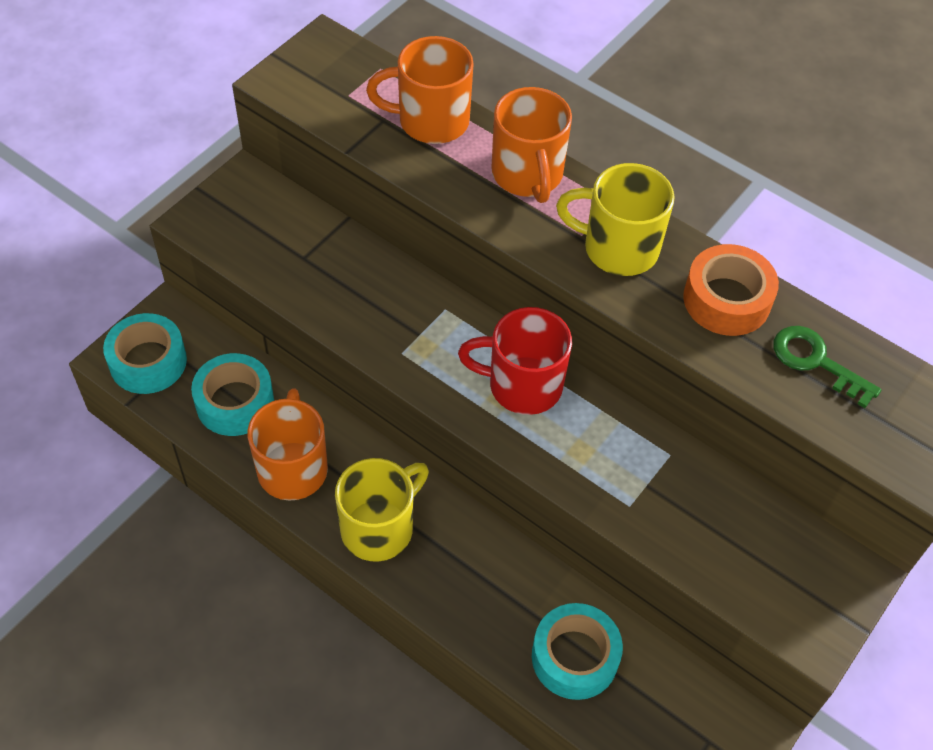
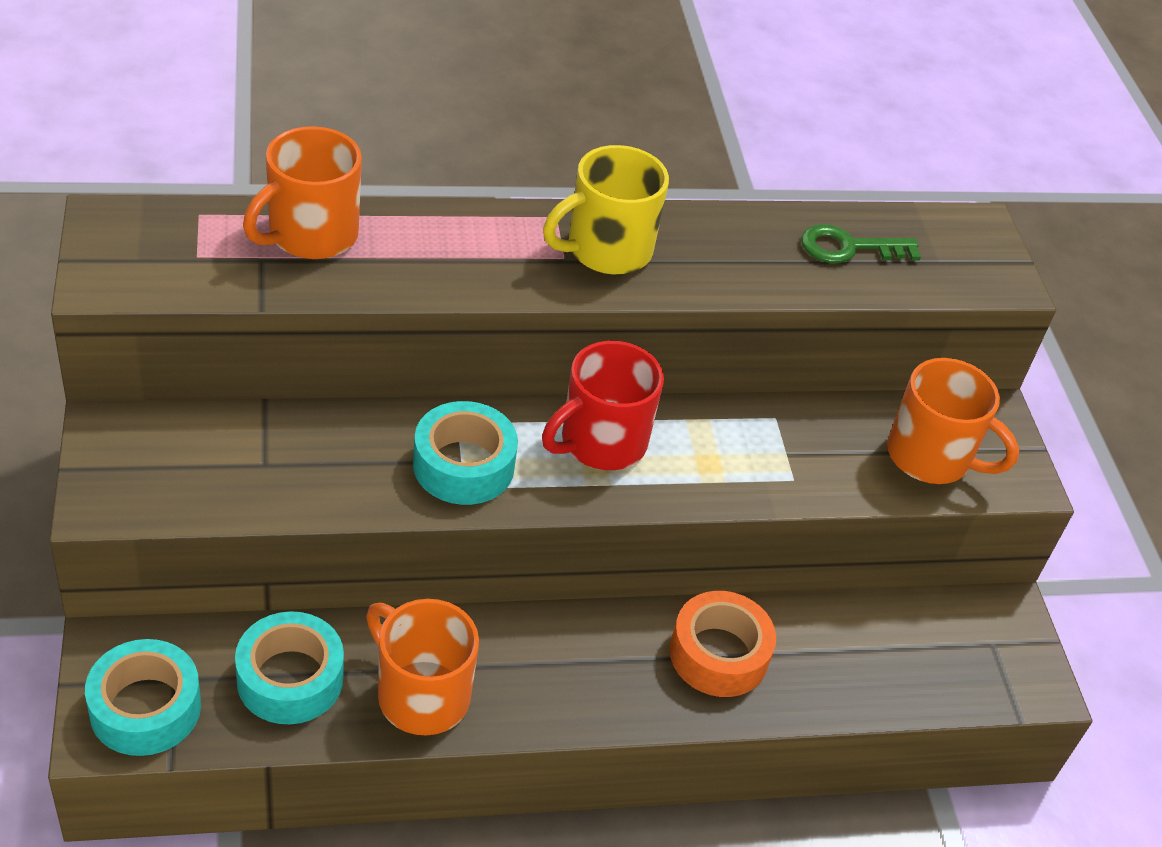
camera: 50 degrees left, 10 degrees down
yellow mug [335,458,429,562] -> none
orange mug [491,87,572,203] -> orange mug moved to [887,358,1019,484]
turquoise tape [532,603,623,700] -> turquoise tape moved to [413,401,518,505]
orange tape [683,244,779,336] -> orange tape moved to [670,591,776,697]

